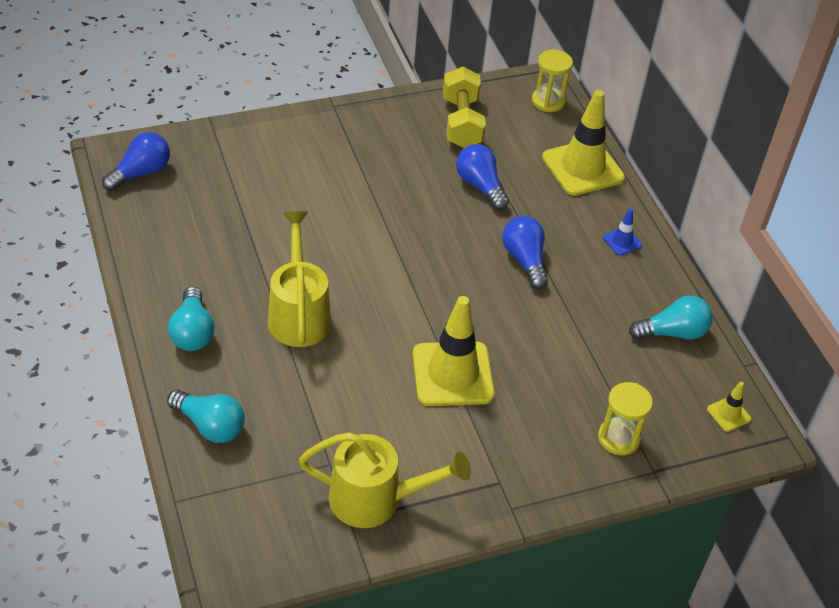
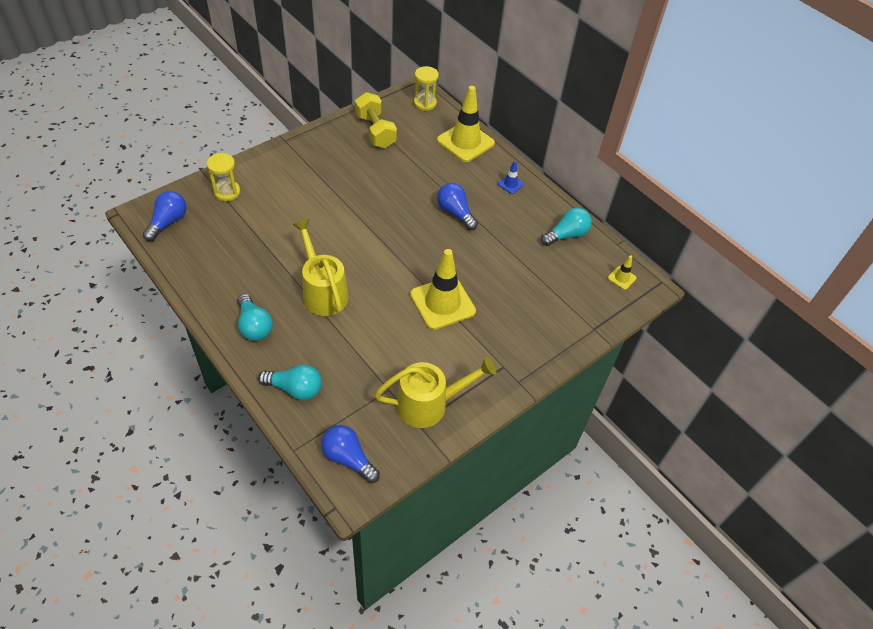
camera: 20 degrees left, 5 degrees up
blue light bulb [456,144,509,210] -> blue light bulb moved to [321,425,380,483]
yellow hourglass [598,382,653,455] -> yellow hourglass moved to [207,153,240,201]

